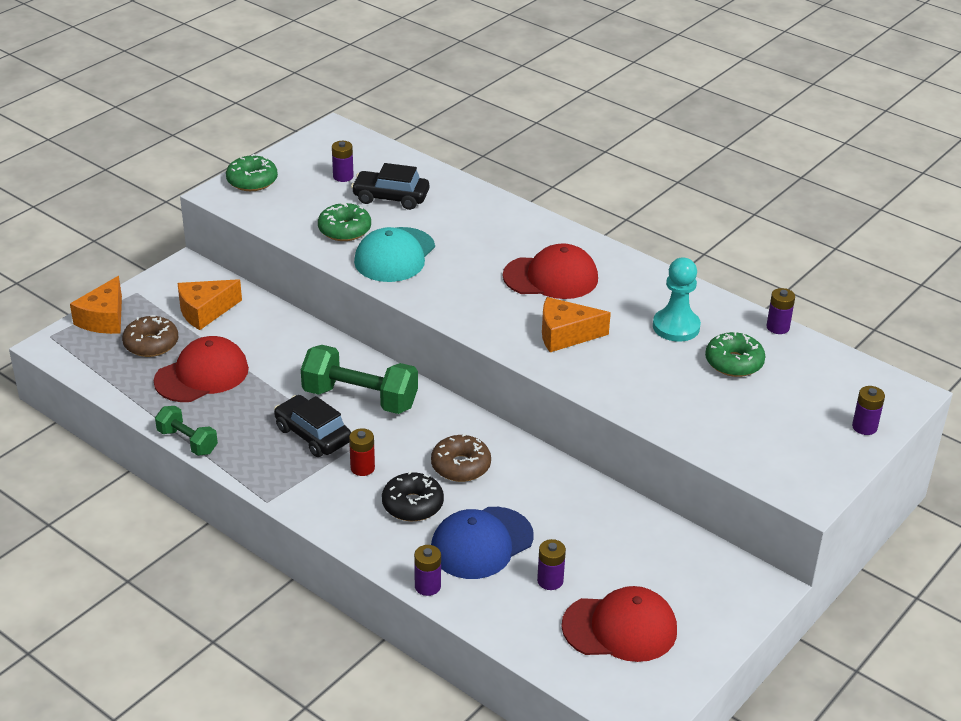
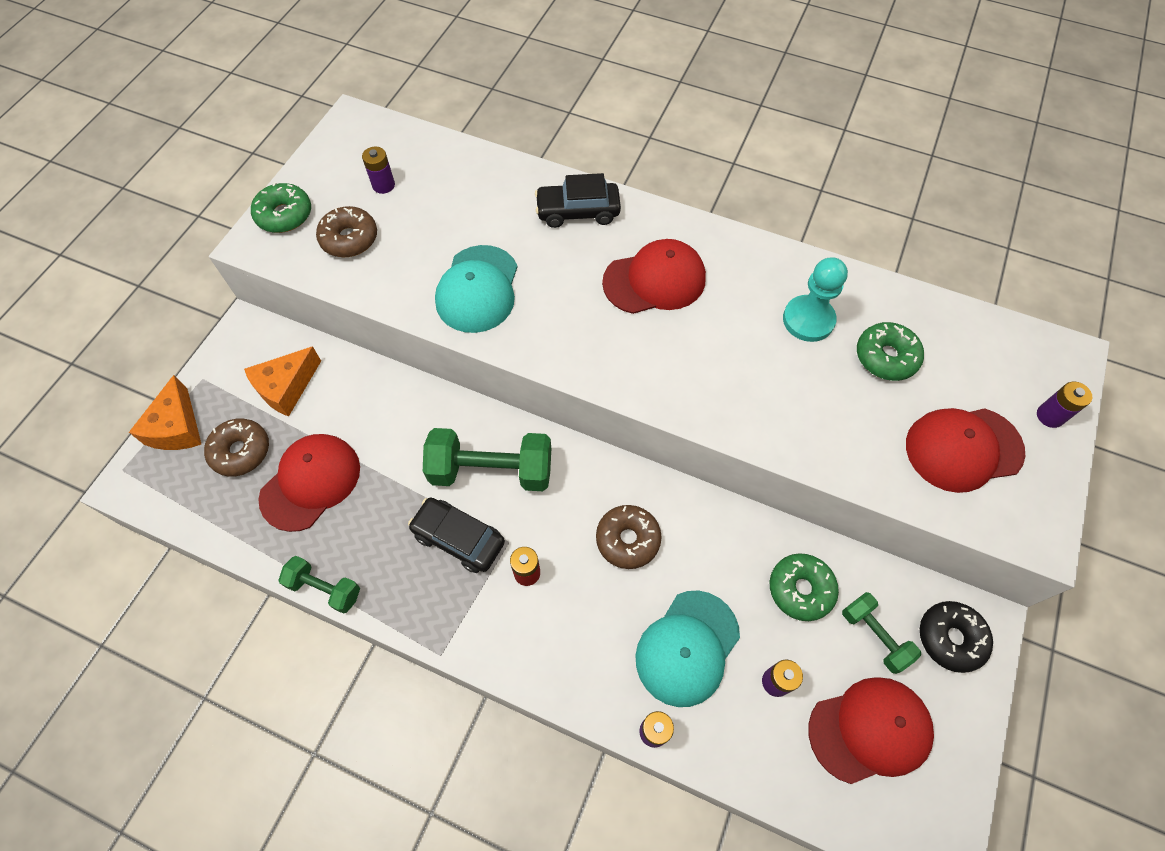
camera: 15 degrees left, 25 degrees up
green donut [318,203,371,241] -> green donut moved to [770,553,839,621]
black car [351,163,429,210] -> black car moved to [535,173,621,228]
black donut [382,471,444,521] -> black donut moved to [920,601,993,673]
blue cap [431,507,534,579] -> turquoise cap [635,590,740,707]
orange cheese [542,297,611,352] -> none
purple battery [766,288,795,334] -> none
none -> brown donut [316,206,377,257]
none -> green dumbbell [842,592,921,674]
none -> red cap [906,408,1025,493]

